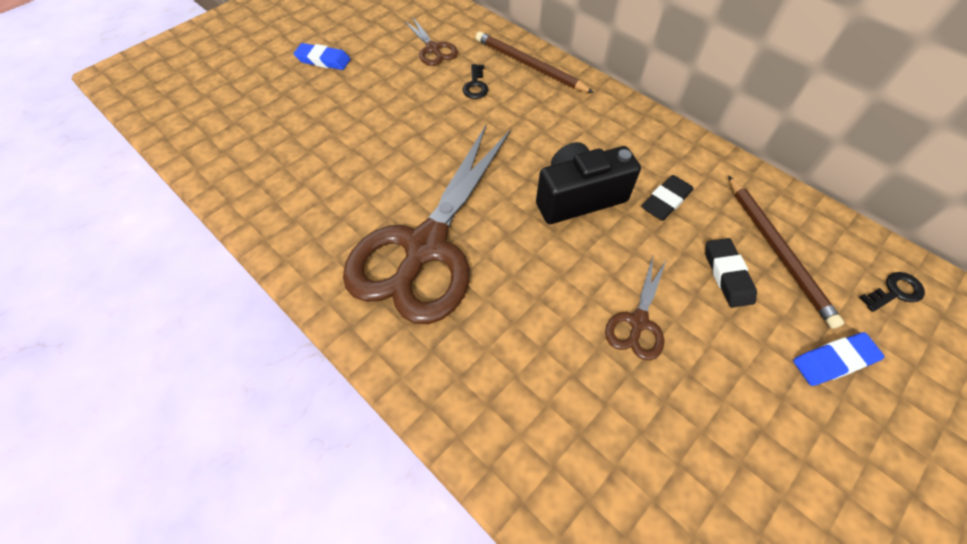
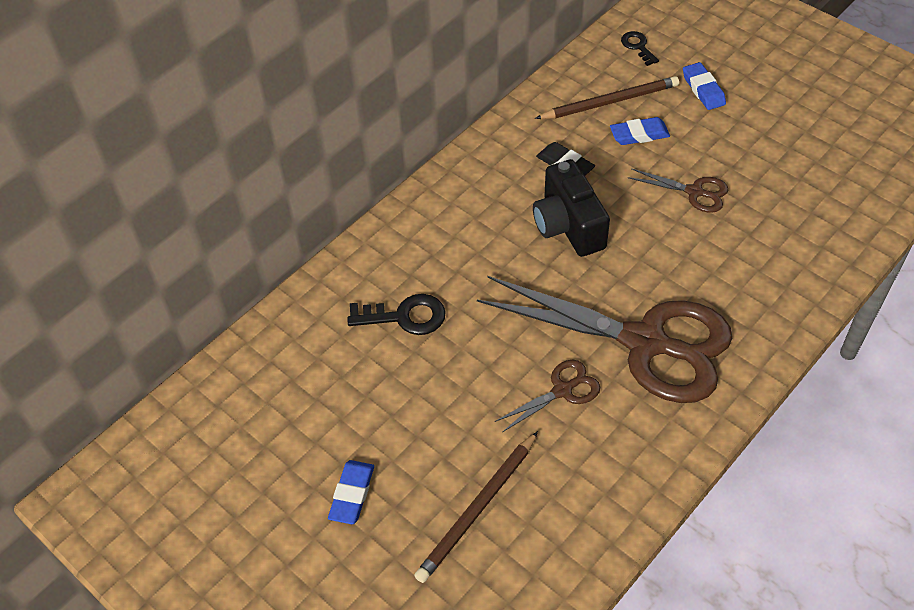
camera: 90 degrees left, 5 degrees down
brown scissors [404,16,458,66] -> brown scissors moved to [495,360,600,432]
black key [463,64,489,99] -> black key [347,294,446,335], size x1.59
brown pencil [476,31,594,93] -> brown pencil moved to [414,431,538,583]
black eraser [705,238,757,308] -> blue eraser [610,117,670,145]

